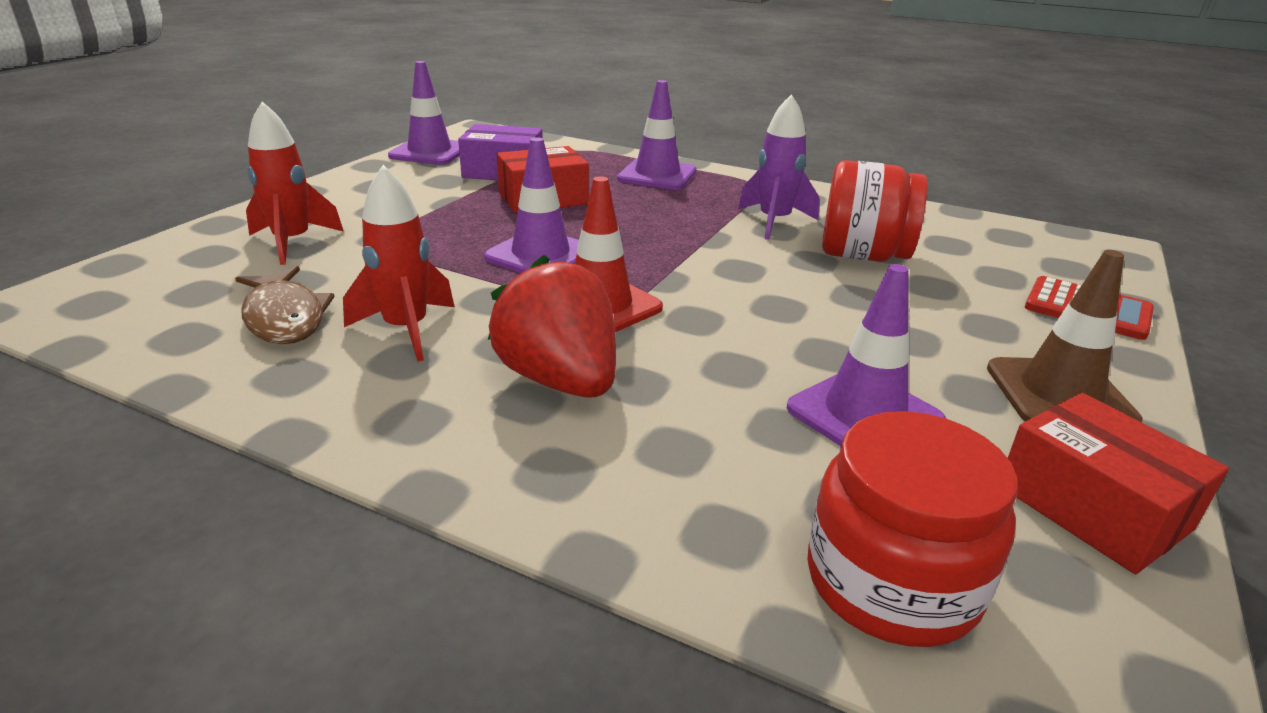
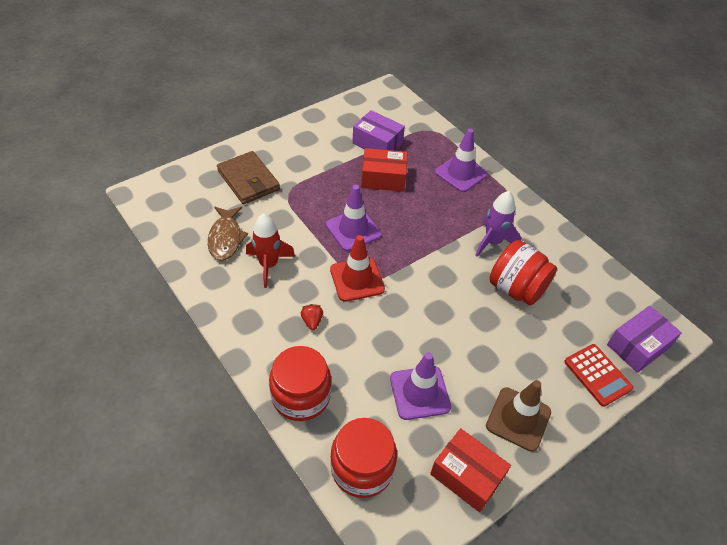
camera: 25 degrees right, 20 degrees up
red rocket [246,102,344,265] -> brown wallet [217,151,280,204]
purple traffic cone [388,61,460,165] -> none
red strawberry [488,255,616,398] -> red strawberry [301,304,323,330], size x0.41
red box [1008,393,1229,574] -> red box turned 45 degrees counterclockwise [430,428,511,512]
none -> red jar [269,346,331,421]
none -> purple box [607,306,682,373]

